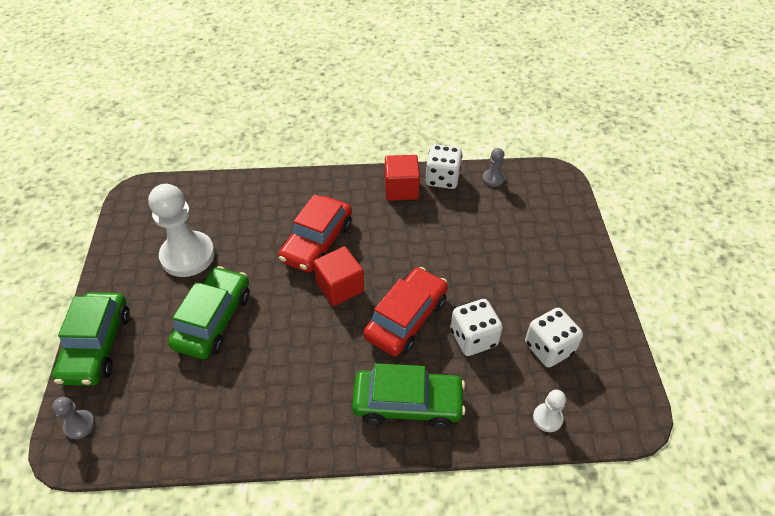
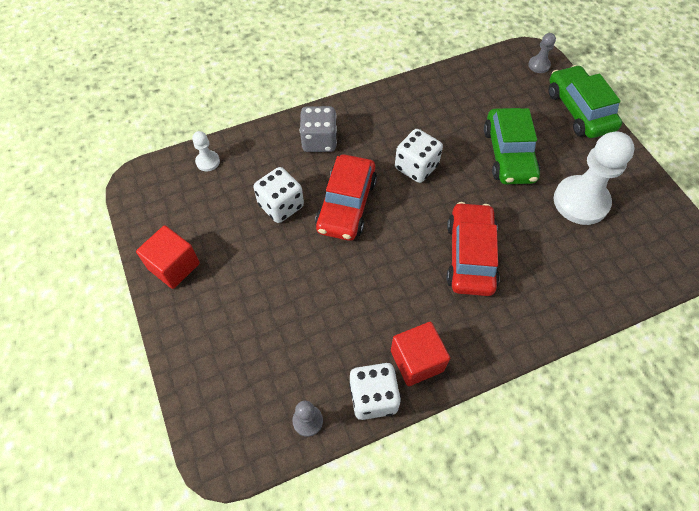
camera: 160 degrees right, 10 degrees up
red cube [313,246,364,306] -> red cube moved to [136,225,200,289]
green car [352,363,466,429] -> grey dice [300,106,337,152]
white dice [525,308,583,367] -> white dice moved to [395,129,443,183]

